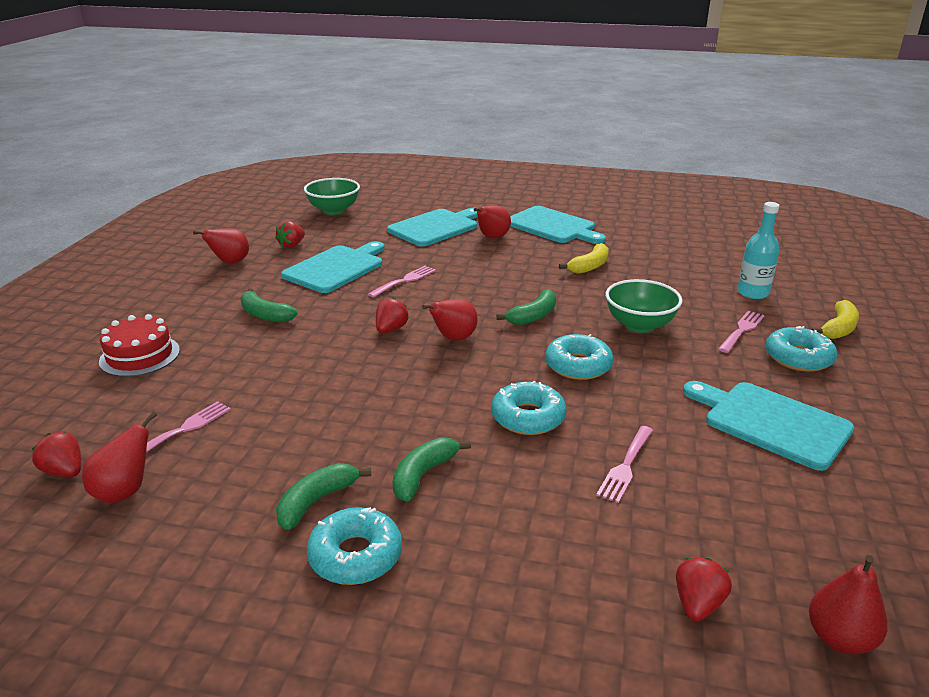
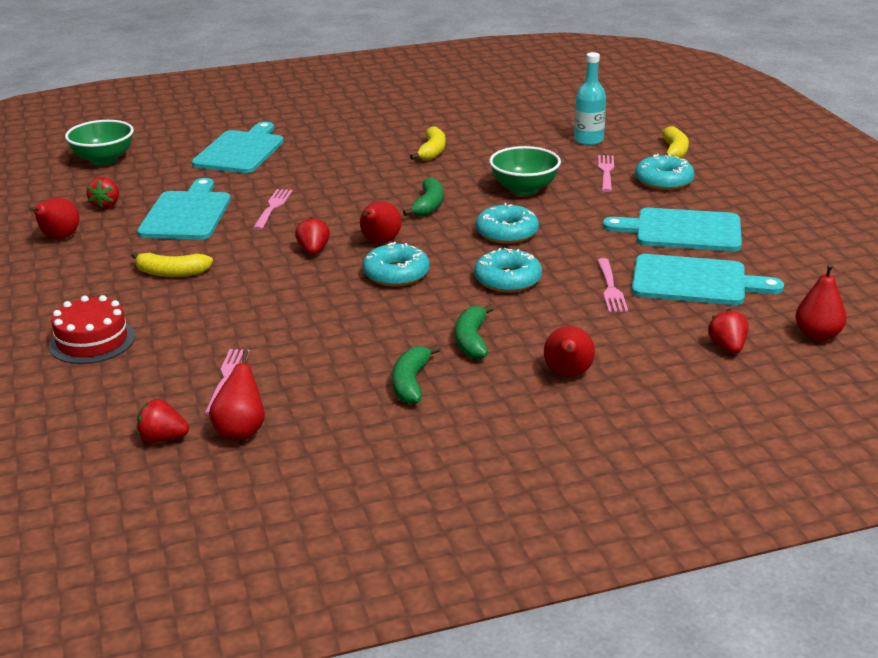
camera: 30 degrees left, 0 degrees up
green banana [241,288,298,322] -> yellow banana [131,252,213,277]
turquoise donut [307,507,402,585] -> turquoise donut moved to [363,242,429,286]
red pear [474,206,511,238] -> red pear moved to [544,326,595,377]
turquoise cutting board [510,206,606,244] -> turquoise cutting board moved to [632,254,784,305]

